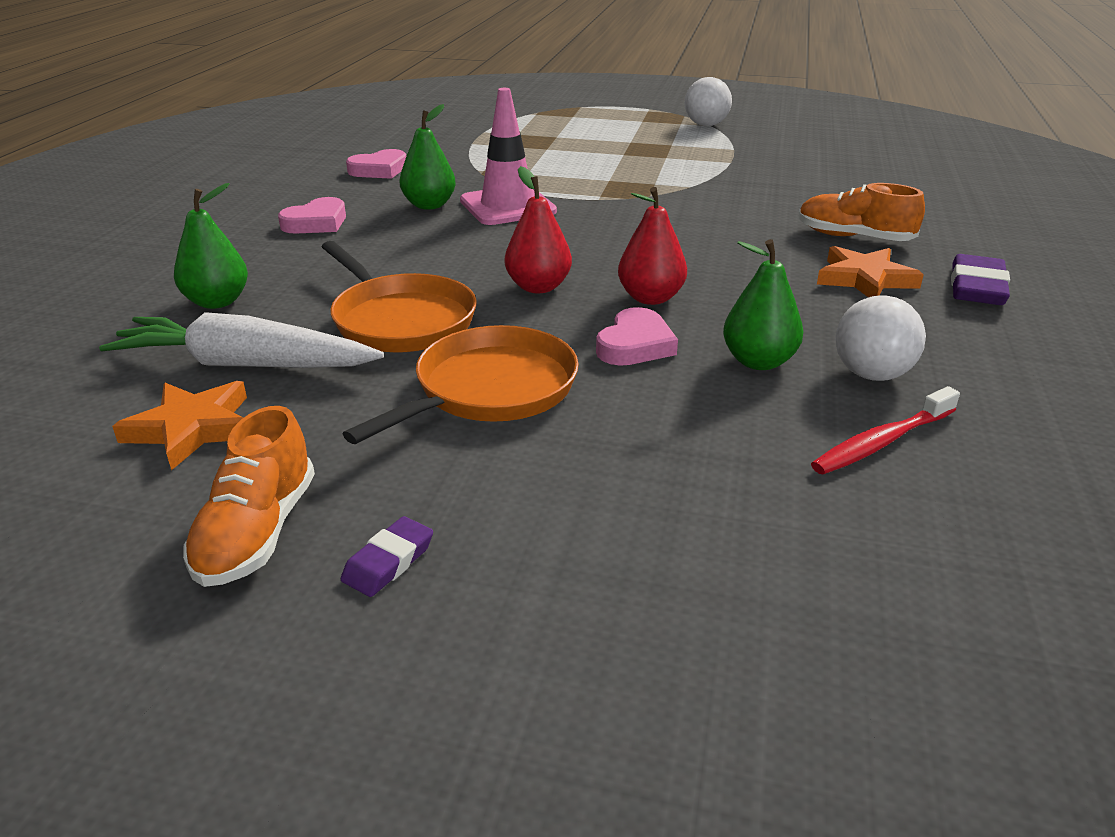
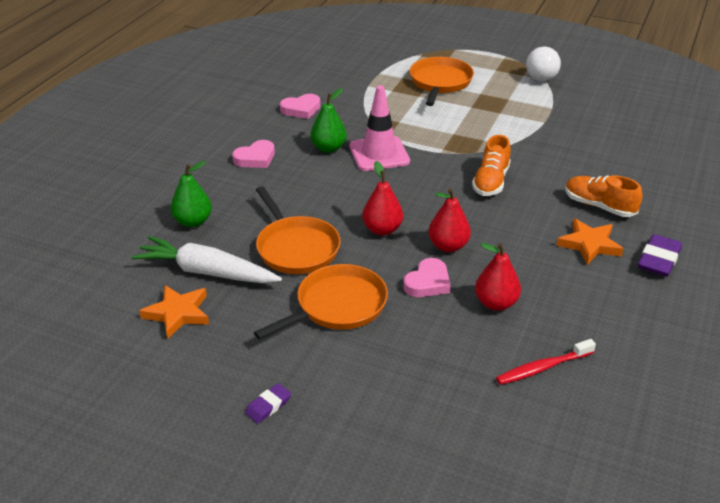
camera: 10 degrees right, 5 degrees up
orange shoe [183,406,315,587] -> orange shoe moved to [472,135,511,196]
green pear [723,239,803,370] -> red pear [475,243,521,311]
white ball [836,295,926,381] -> none
none -> orange pan [410,57,474,106]

